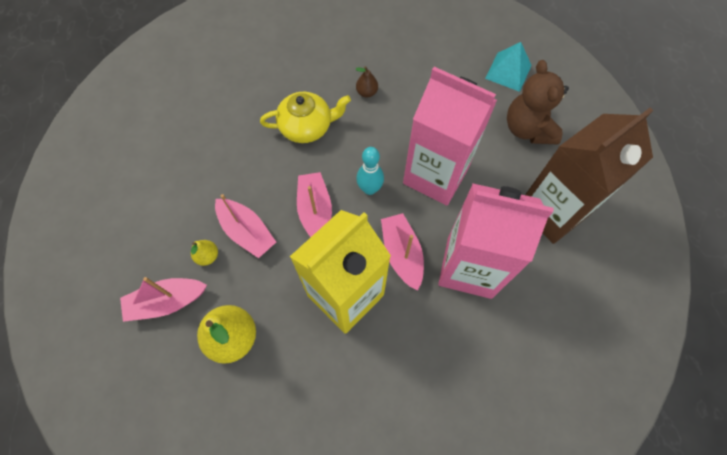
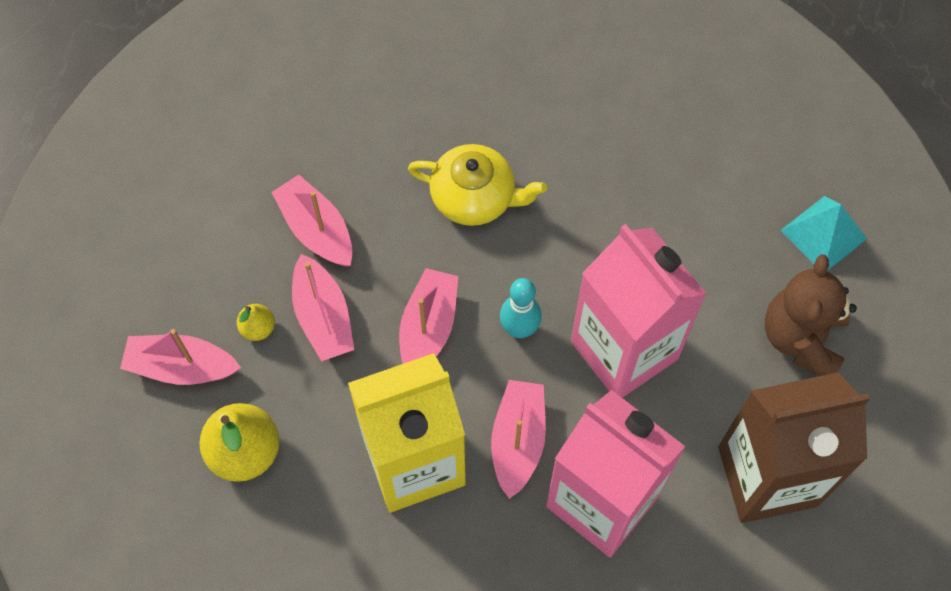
camera: 25 degrees right, 0 degrees up
brown pear [356,66,378,97] -> none
none -> pink boat [271,175,353,267]

